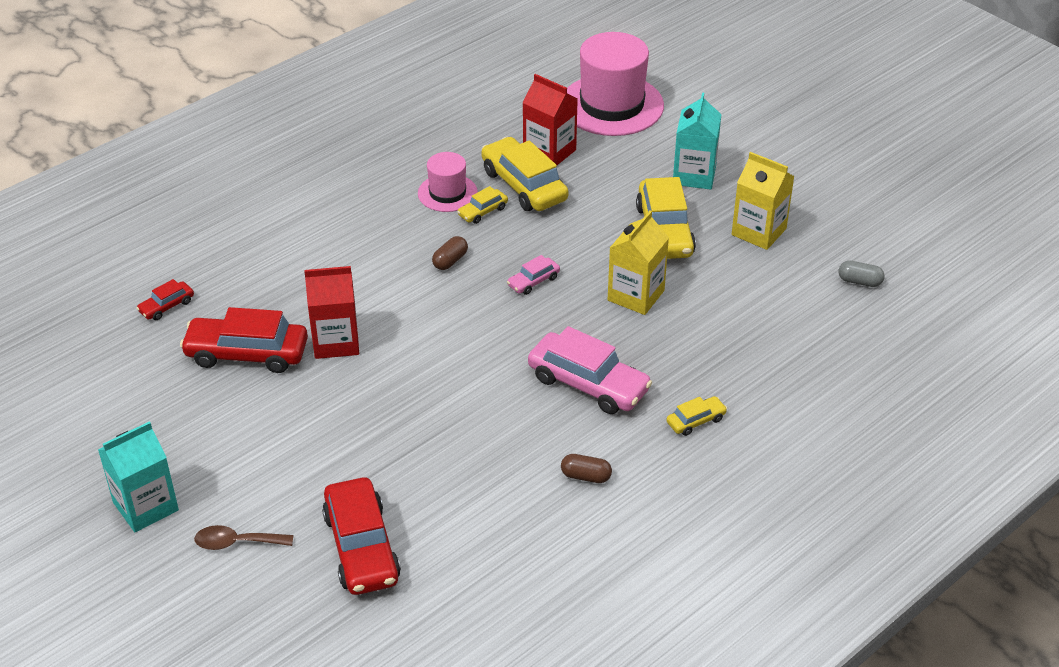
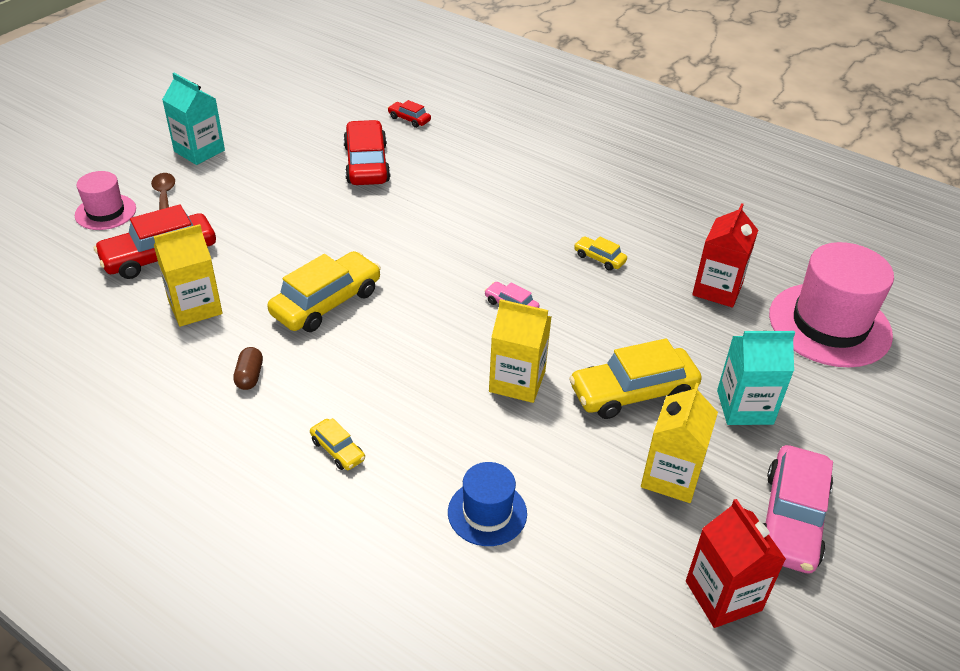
camera: 75 degrees right, 0 degrees up
red carton [304,266,359,359] -> red carton moved to [686,499,786,628]
pink hat [418,152,478,212] -> pink hat moved to [75,171,136,230]
brown capsule [432,236,468,270] -> none
yellow car [481,137,569,211] -> yellow car moved to [267,251,381,332]
pink car [528,326,652,414] -> pink car moved to [763,445,833,574]
grey capsule [838,261,885,287] -> none
none -> yellow carton [154,224,223,327]
none -> blue hat [448,462,527,546]

